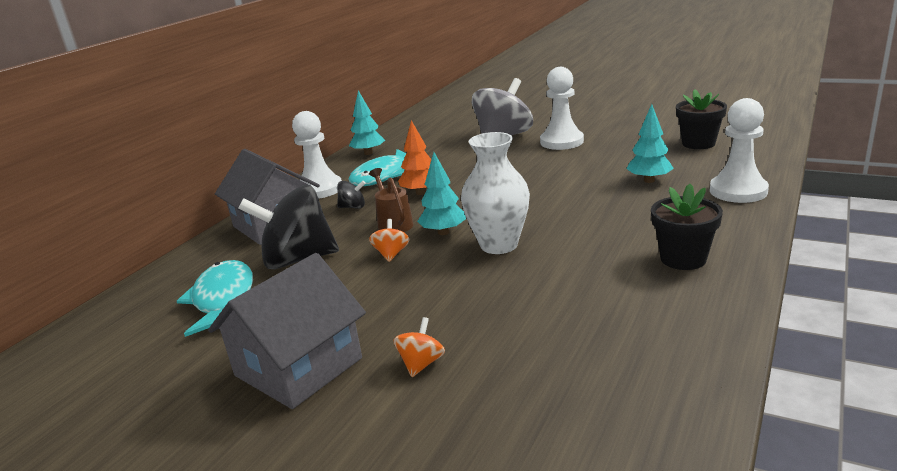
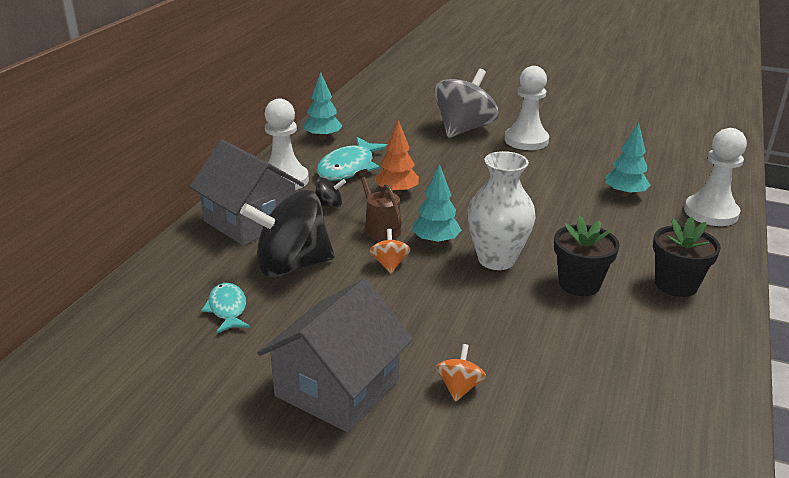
camera: 10 degrees left, 5 degrees up
turquoise fish [176,260,253,337] -> turquoise fish [201,283,251,334], size x0.59
black flower pot [676,89,727,149] -> black flower pot moved to [554,216,620,296]

